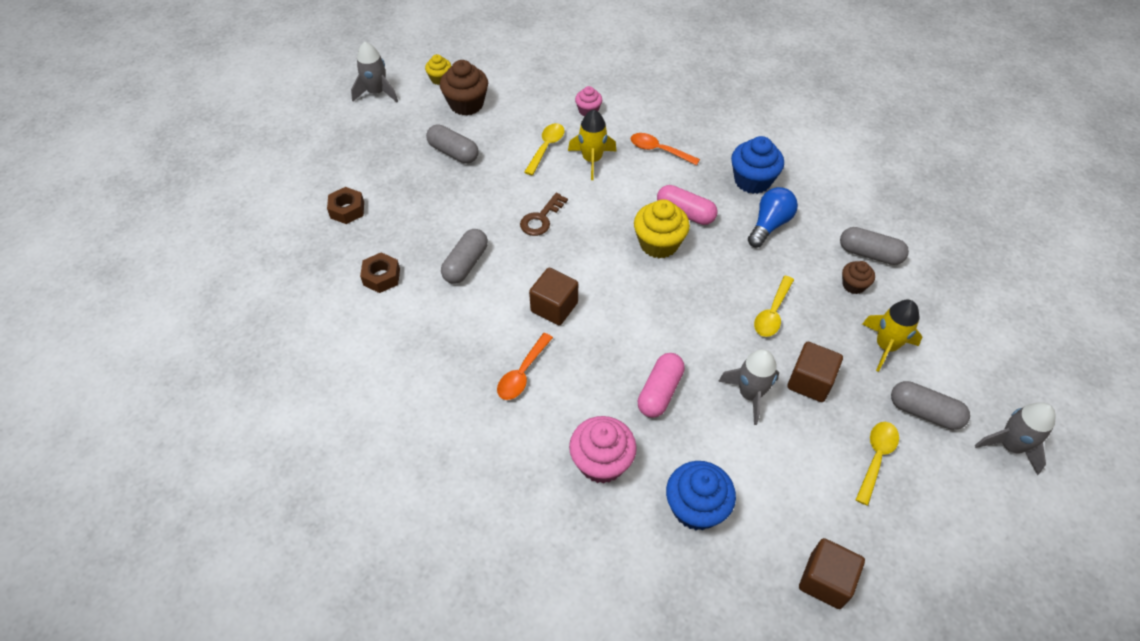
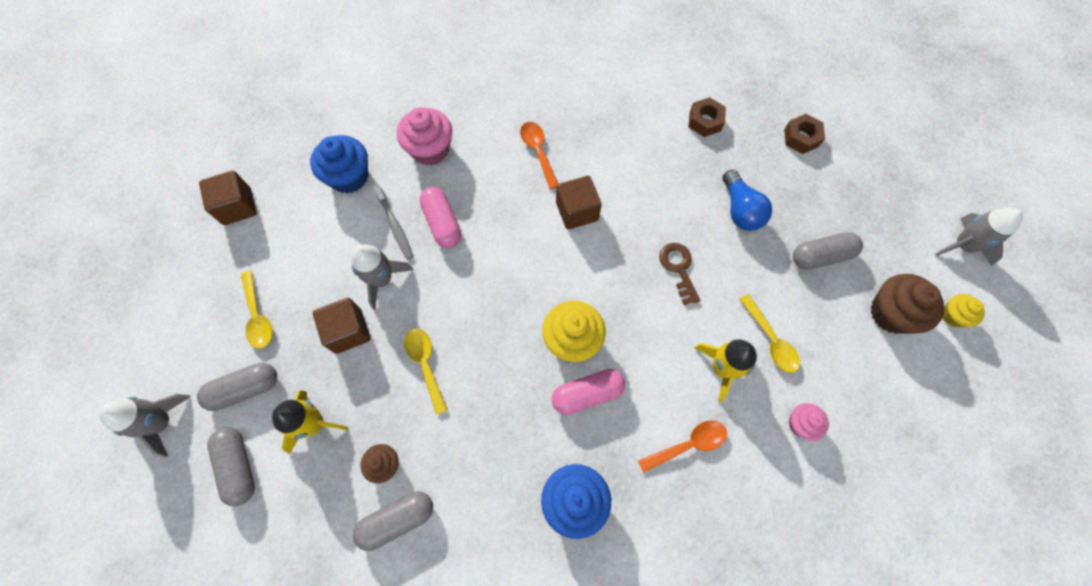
camera: 130 degrees right, 15 degrees up
grey capsule [441,229,488,284] -> grey capsule moved to [207,427,255,506]
blue light bulb [748,187,798,247] -> blue light bulb moved to [723,170,772,231]
none -> grey toothbrush [373,184,413,260]

